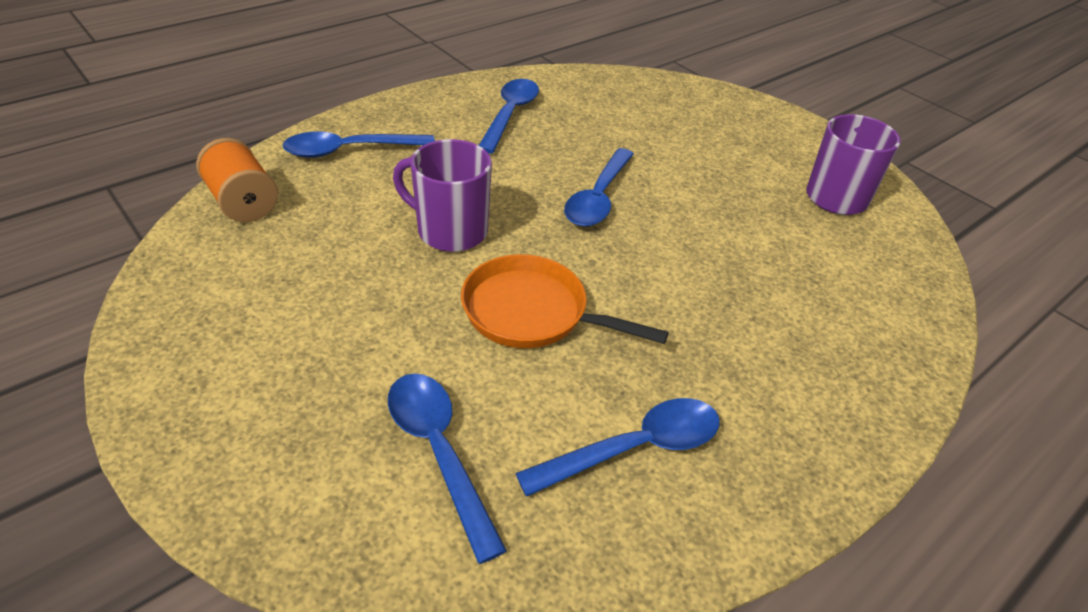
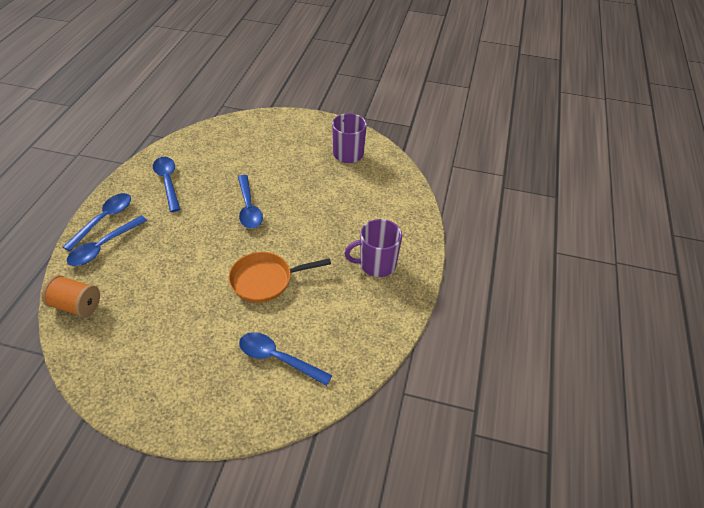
camera: 35 degrees left, 5 degrees up
purple mug [393,139,492,252] -> purple mug moved to [344,219,402,277]
blue spoon [515,398,720,497] -> blue spoon moved to [63,193,131,251]

